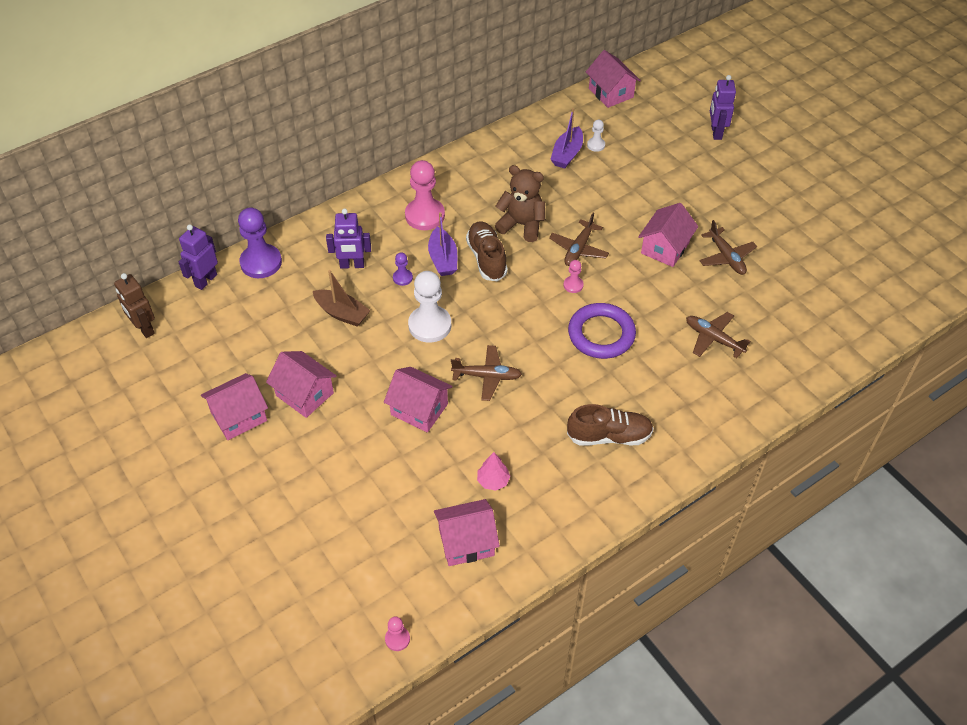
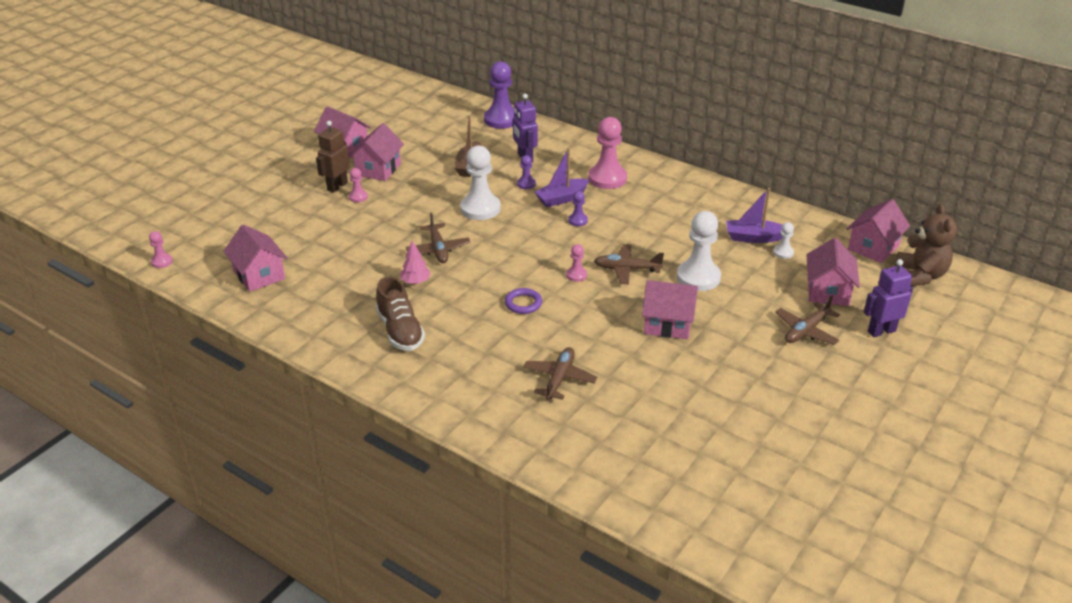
camera: 70 degrees right, 15 degrees down
brown robot [114,273,155,338] -> brown robot moved to [316,121,350,193]
purple robot [179,224,218,290] -> none
pink house [384,367,453,433] -> pink house moved to [807,238,860,306]
brown shoe [466,221,508,282] -> purple pawn [568,191,588,226]
pink tree [477,452,510,491] -> pink tree moved to [400,241,431,284]
brown teddy bear [495,165,545,242] -> brown teddy bear moved to [895,204,957,286]
purple ring [568,303,636,359] -> purple ring [505,288,542,314], size x0.53
brown plane [699,220,757,275] -> brown plane moved to [775,295,840,345]
none -> pink pawn [349,168,368,202]
none -> white pawn [677,211,721,291]

